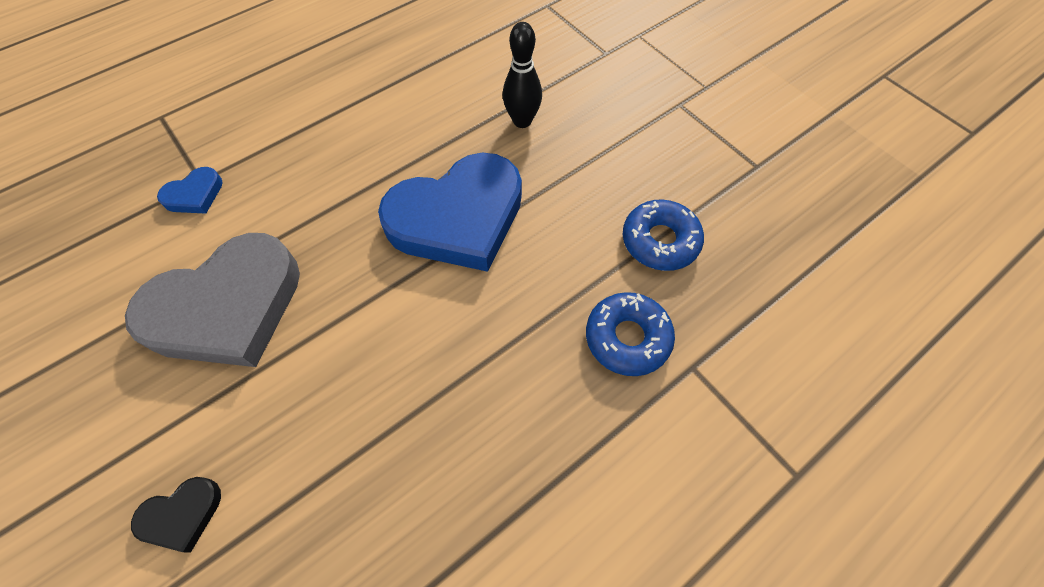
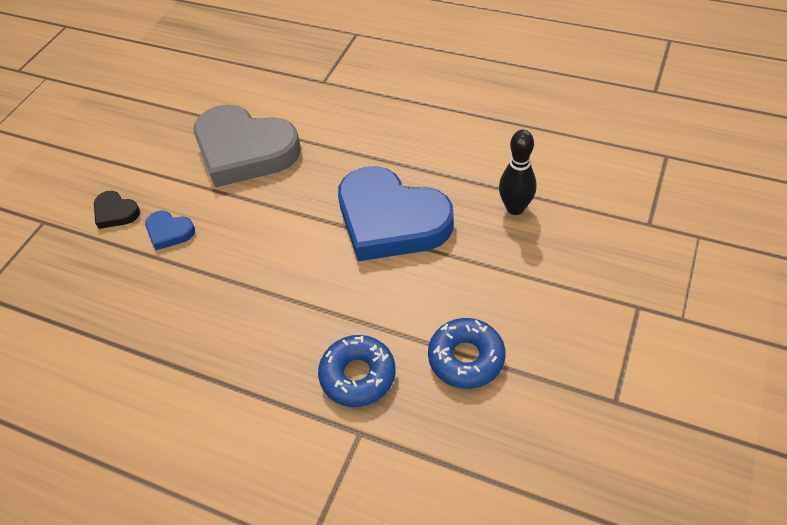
camera: 65 degrees right, 10 degrees down
blue heart [157,167,223,214] -> blue heart moved to [145,211,195,250]

